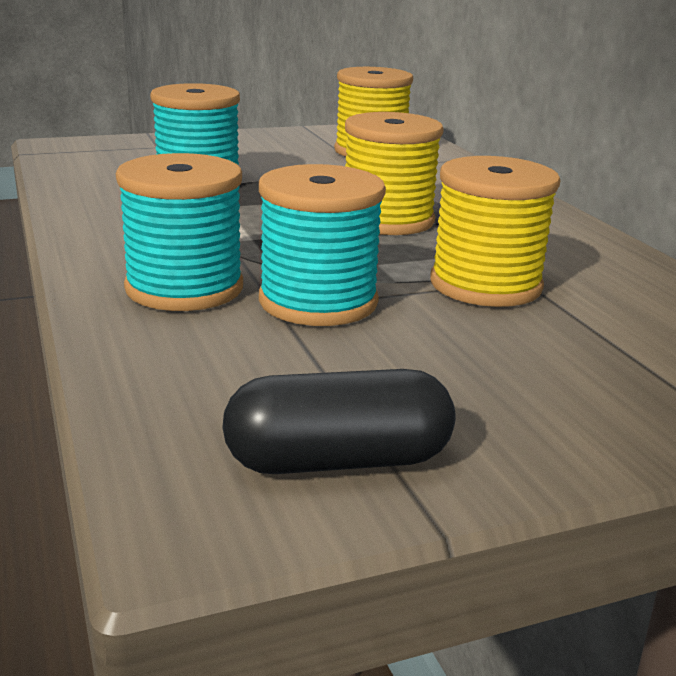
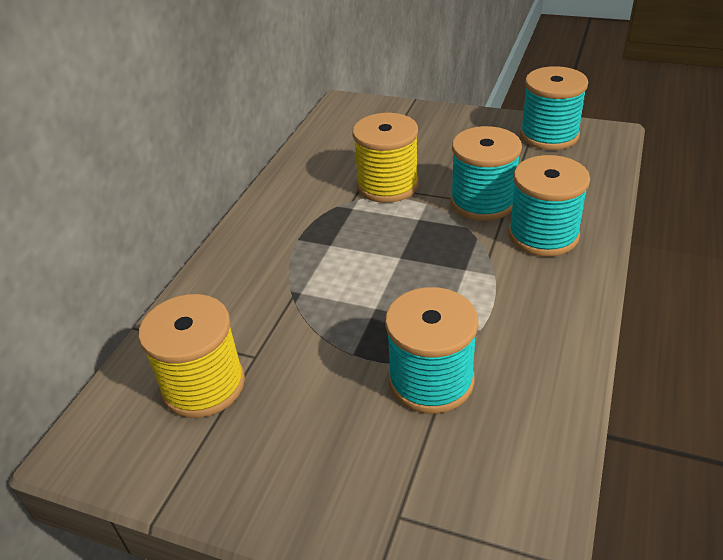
camera: 135 degrees left, 15 degrees up
black capsule [222,369,456,474] -> turquoise spool [520,66,588,150]
yellow spool [345,112,444,235] -> none

